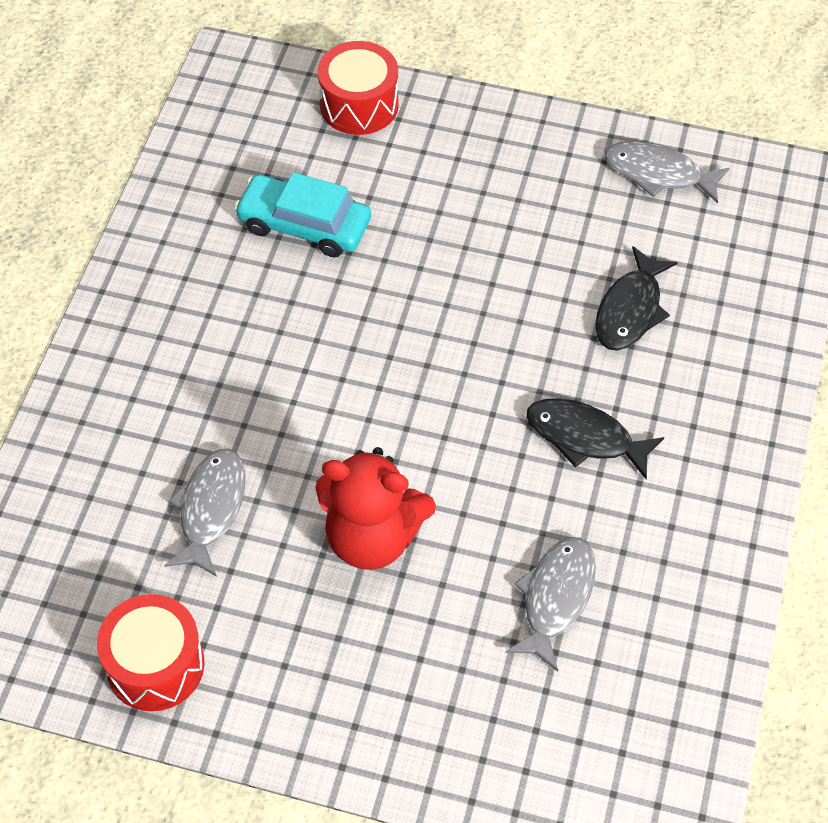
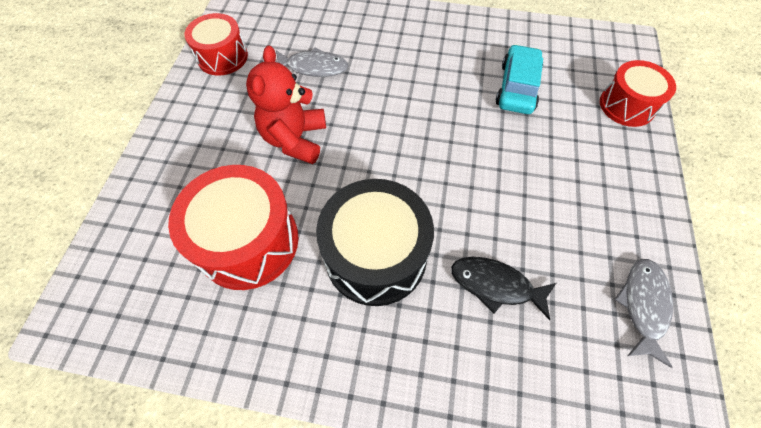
camera: 85 degrees right, 5 degrees up
grey fish [505,537,596,672] -> red drum [168,165,299,290]
black fish [526,398,664,479] -> black drum [316,179,434,306]

